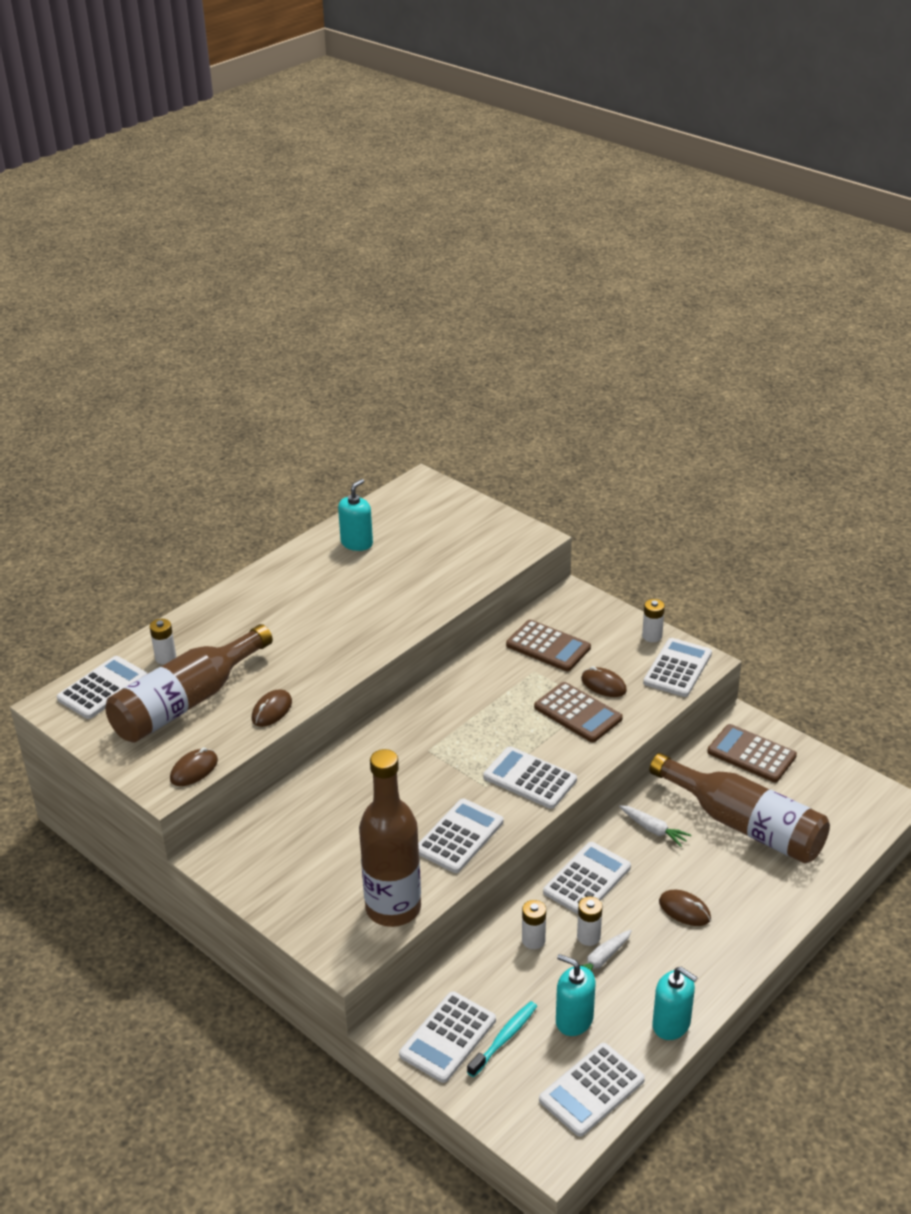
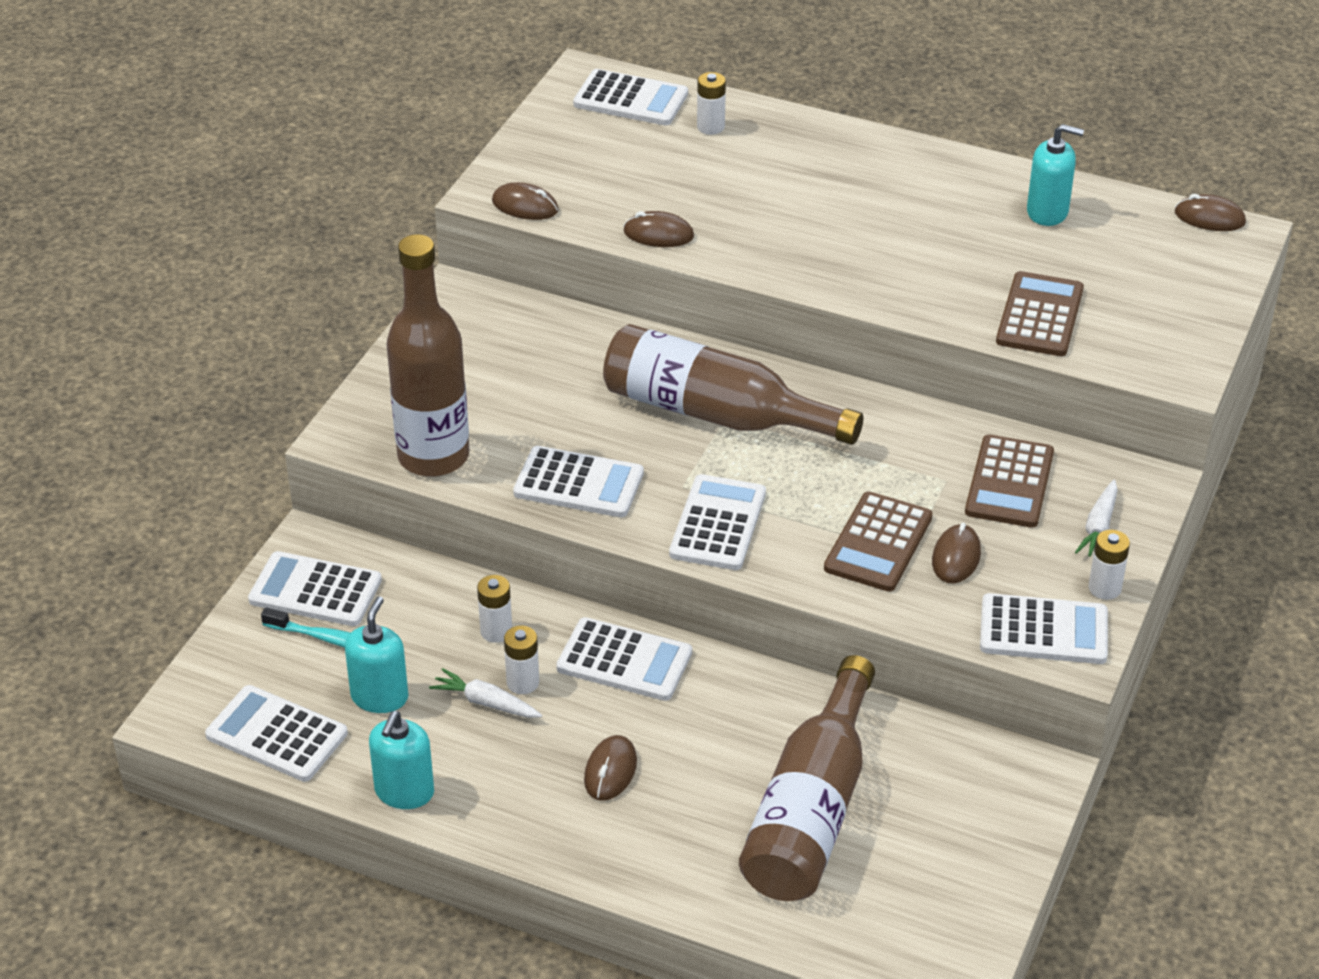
camera: 70 degrees right, 5 degrees up
brown bottle [105,624,273,743] -> brown bottle moved to [603,324,863,445]
white carrot [619,805,691,847] -> white carrot moved to [1075,480,1118,557]
brown calculator [707,724,797,782] -> brown calculator moved to [996,271,1084,356]
none -> brown mouse [1175,194,1246,231]

